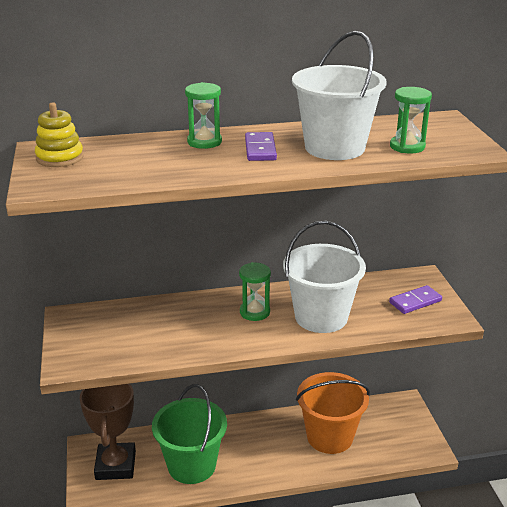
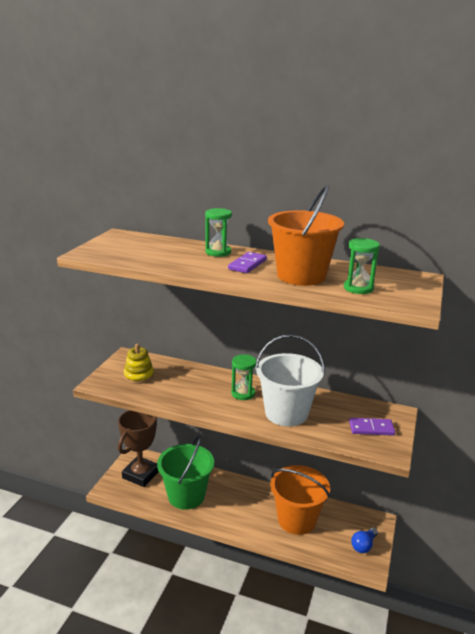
camera: 30 degrees right, 5 degrees down
yellow stacking toy [35,102,84,167] -> yellow stacking toy moved to [124,344,154,384]
white bucket [292,31,387,160] -> orange bucket [268,185,344,286]
none -> blue light bulb [351,528,378,553]

